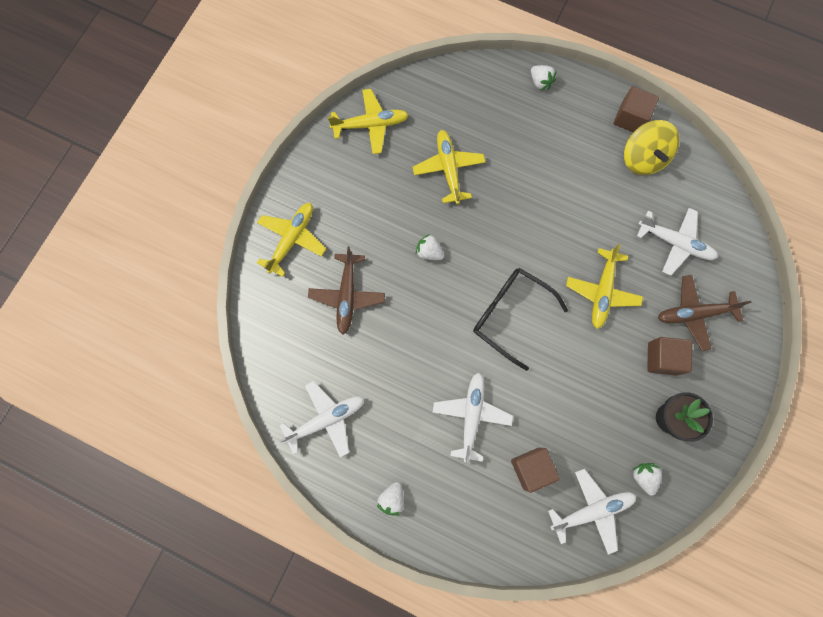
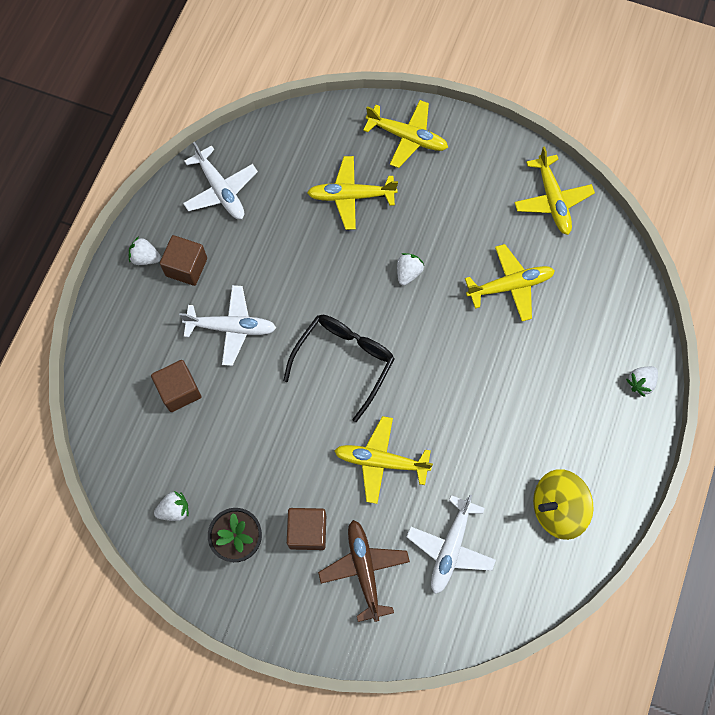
camera: 85 degrees right, 5 degrees down
brown plane [308,247,385,335] -> yellow plane [307,156,398,230]
white plane [548,469,636,555] -> none
brown cube [613,86,659,132] -> brown cube moved to [160,235,207,286]

